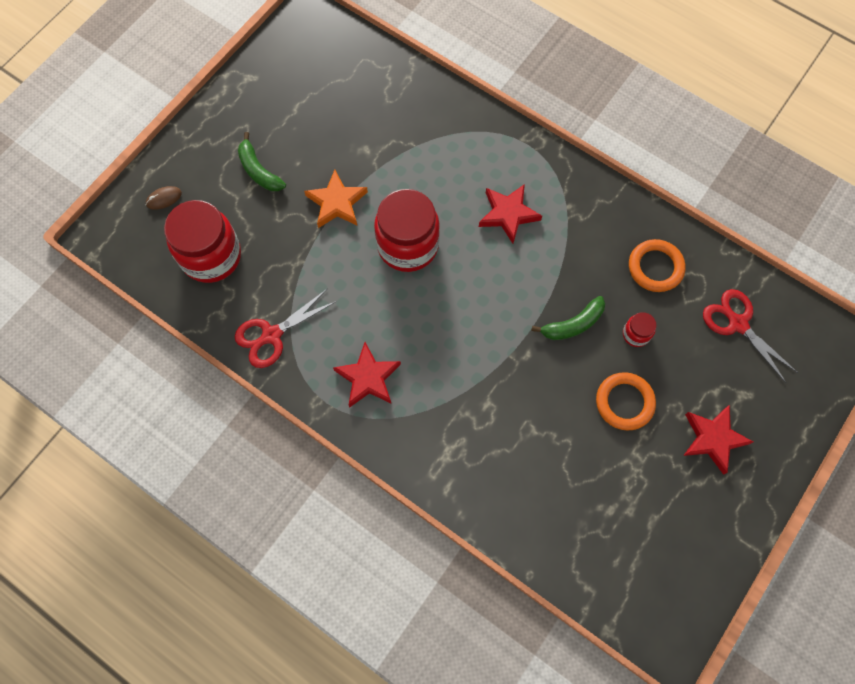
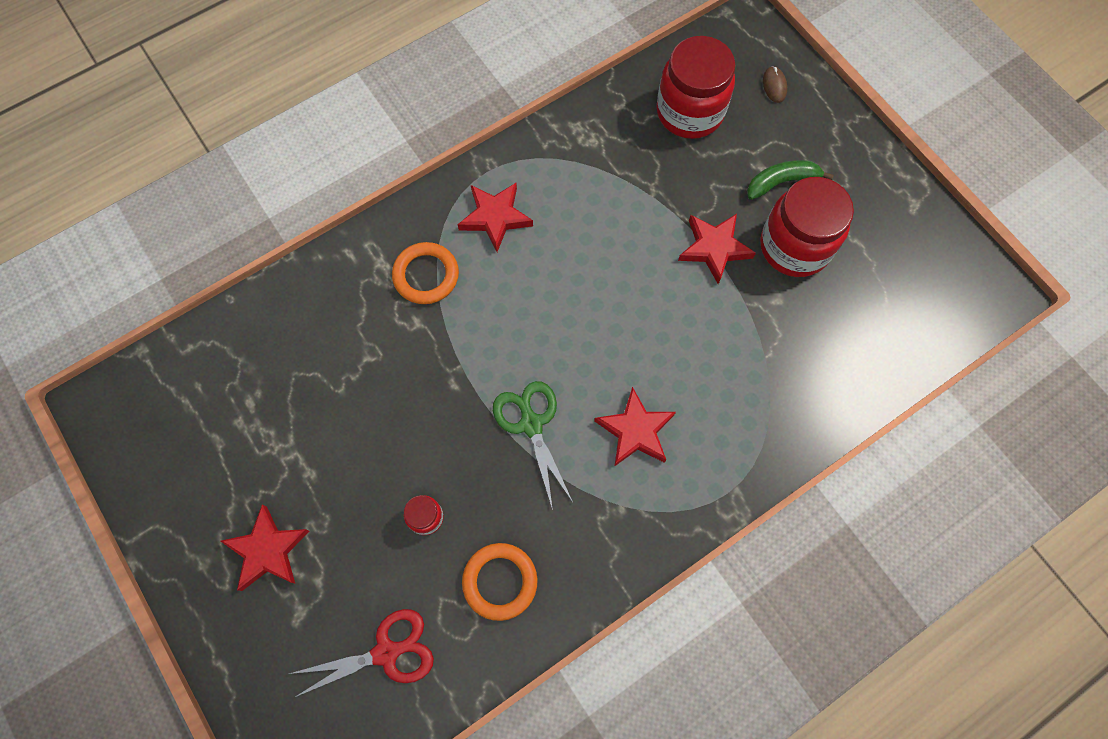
camera: 110 degrees right, 0 degrees up
red scissors [235,288,337,368] -> none
orange star [304,170,368,228] -> red star [678,214,756,284]
red jar [374,189,440,272] -> red jar moved to [760,177,854,277]
green banana [531,296,605,340] -> none
orange ring [596,372,656,431] -> orange ring moved to [392,242,459,304]
none -> green scissors [493,381,573,510]

